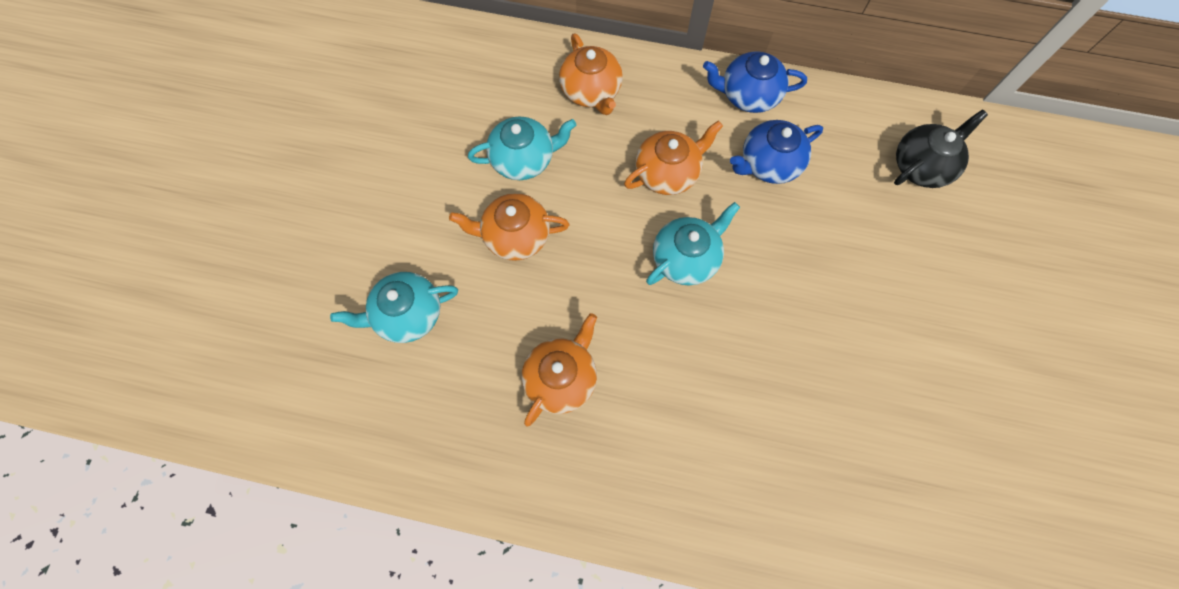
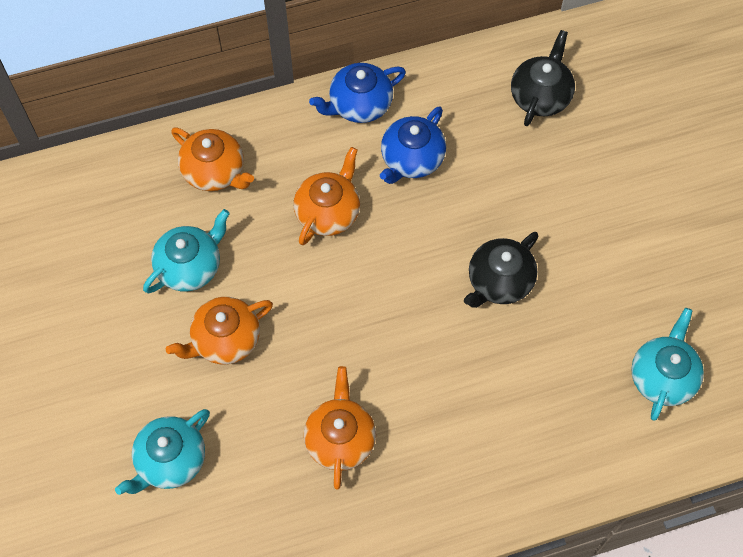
camera: 30 degrees left, 5 degrees down
turquoise teapot [646,202,740,285] -> turquoise teapot moved to [631,308,704,421]
none -> black teapot [464,232,538,308]

